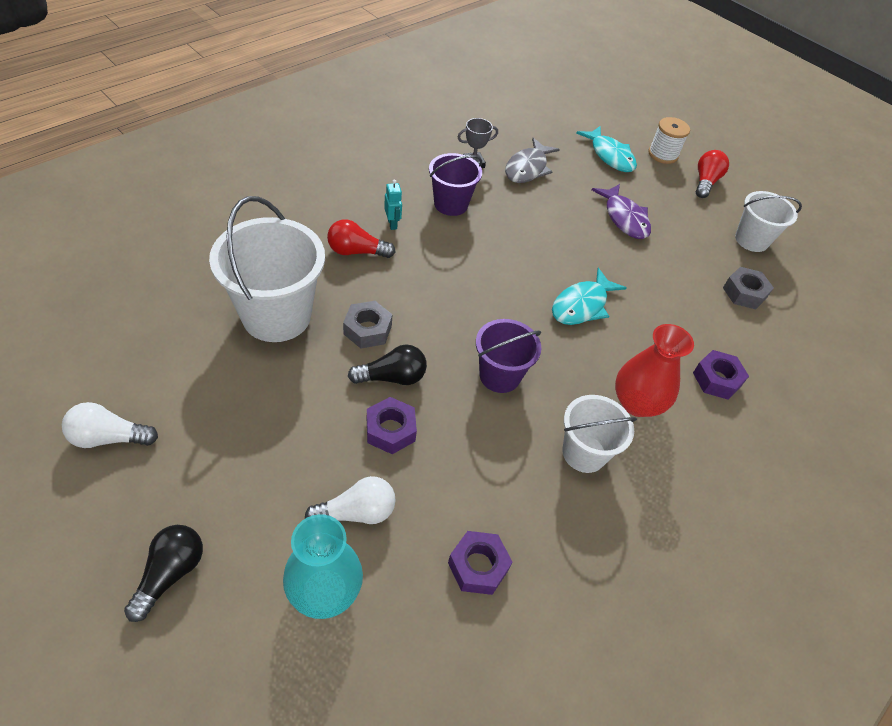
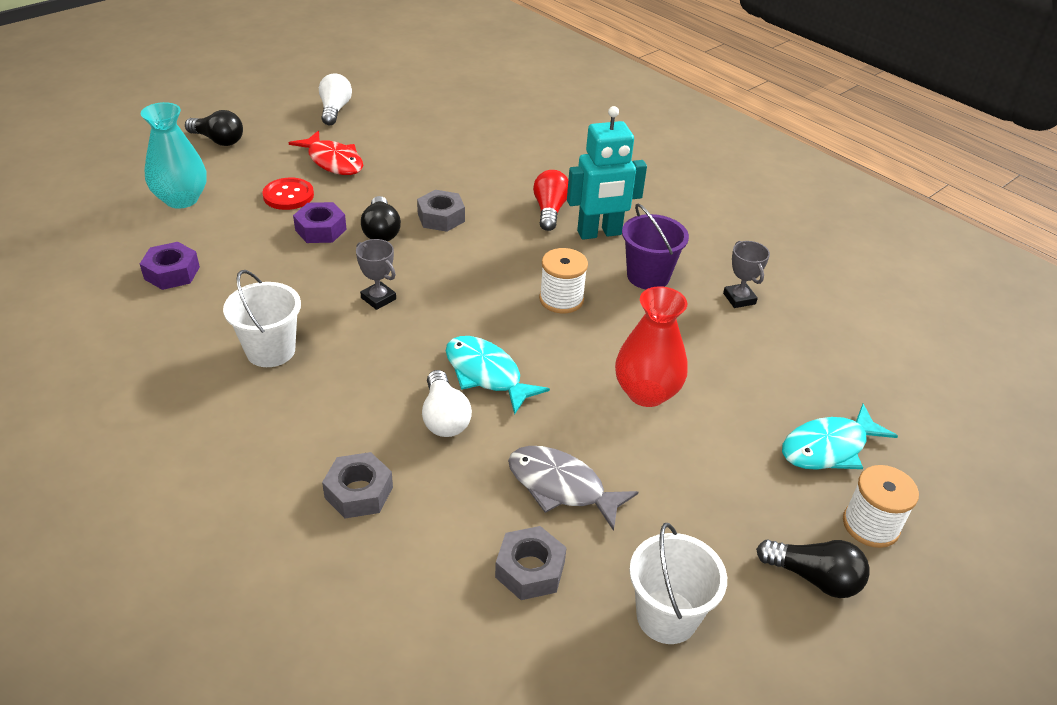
camera: 95 degrees right, 10 degrees down
white bucket [209,196,325,342] -> none
white light bulb [305,476,396,524] -> white light bulb moved to [422,370,472,437]
turquoise robot [384,180,402,230] -> turquoise robot [567,106,647,240], size x2.22
purple bucket [476,319,541,393] -> grey trophy [356,239,396,310]
grey fish [505,138,560,183] -> grey fish moved to [508,446,638,531]
purple fish [592,184,651,239] -> none
red vase [615,324,694,417] -> red vase moved to [615,286,688,407]
purple nut [693,350,749,400] -> grey nut [322,452,393,519]
red light bulb [696,150,729,198] -> black light bulb [756,539,870,598]
none -> red button [262,178,314,210]
none -> red fish [289,131,363,175]
none -> white spool [539,248,588,313]

